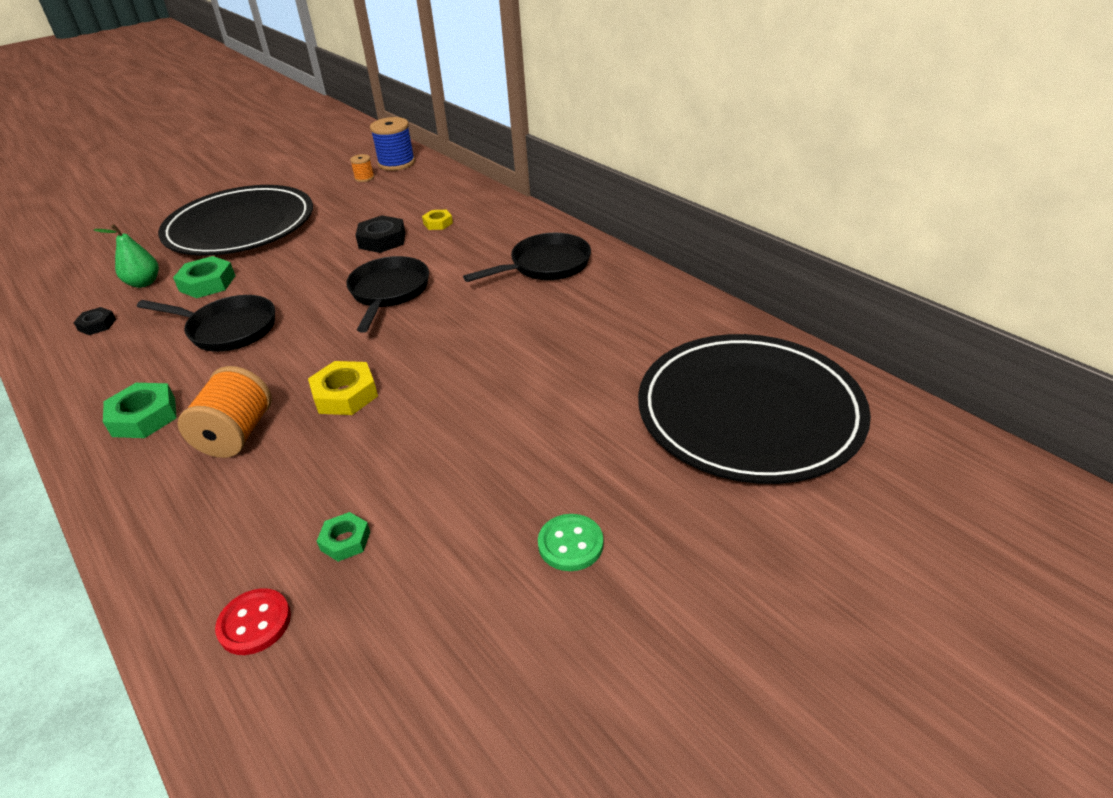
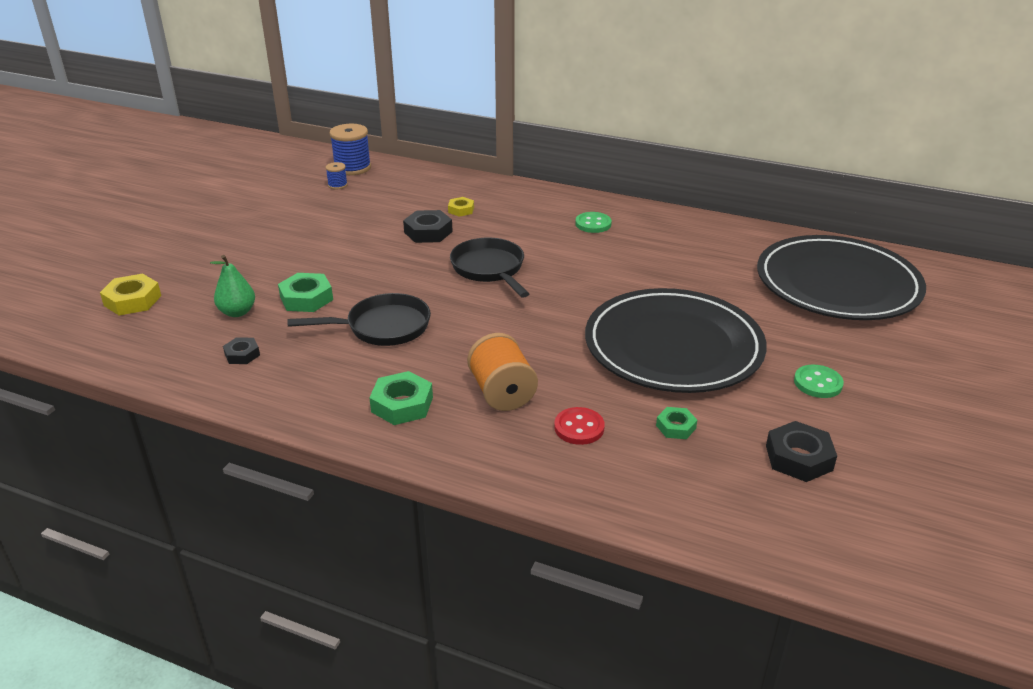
camera: 30 degrees left, 5 degrees down
black plate [158,185,313,256] -> black plate moved to [585,288,767,393]
red button [215,588,291,655] -> red button moved to [554,407,605,445]
yellow nut [308,361,378,415] -> yellow nut moved to [100,274,161,316]
orange spool [350,154,374,182] -> blue spool [326,162,348,189]
black pan [463,233,591,282] -> green button [575,212,612,233]
none -> black nut [766,421,837,482]

